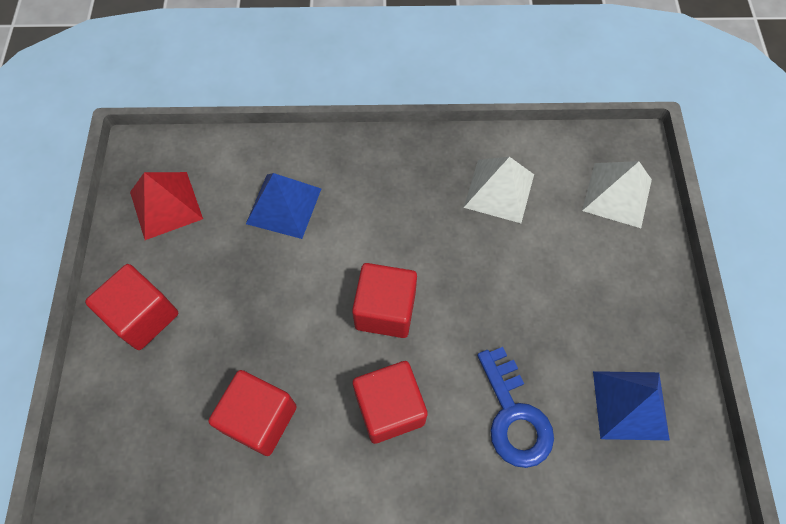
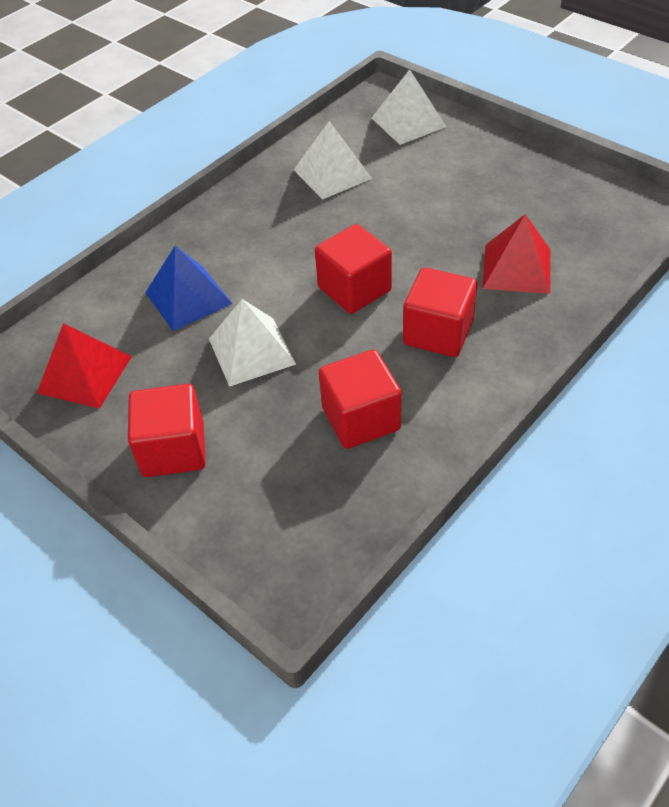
camera: 45 degrees left, 15 degrees down
blue key [477,347,554,468] -> red pyramid [482,214,550,294]
blue pyramid [593,371,670,440] -> none
none -> white pyramid [209,299,296,387]

